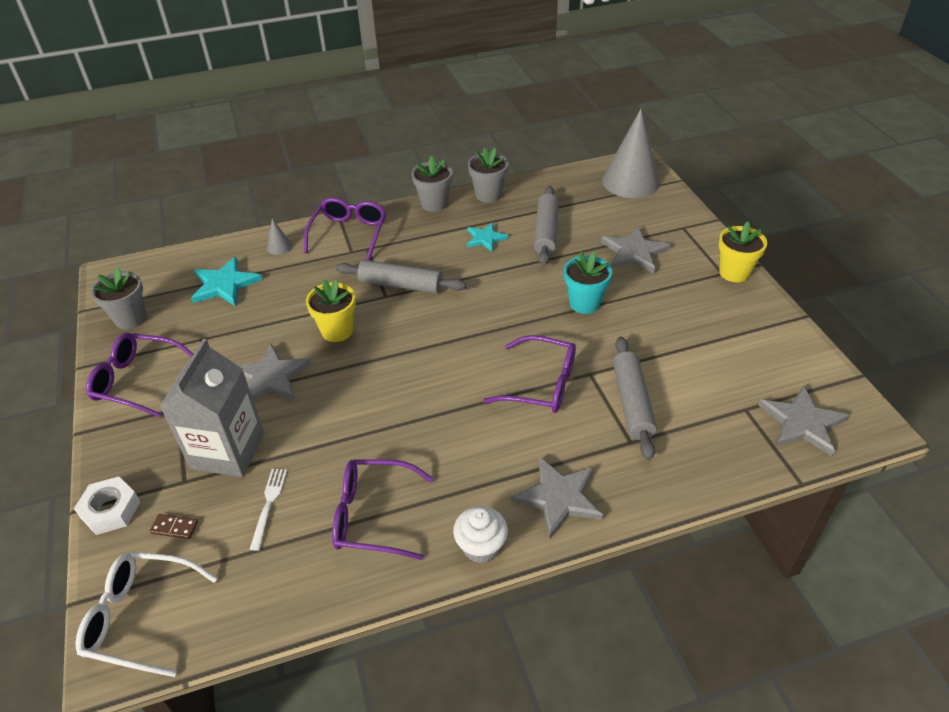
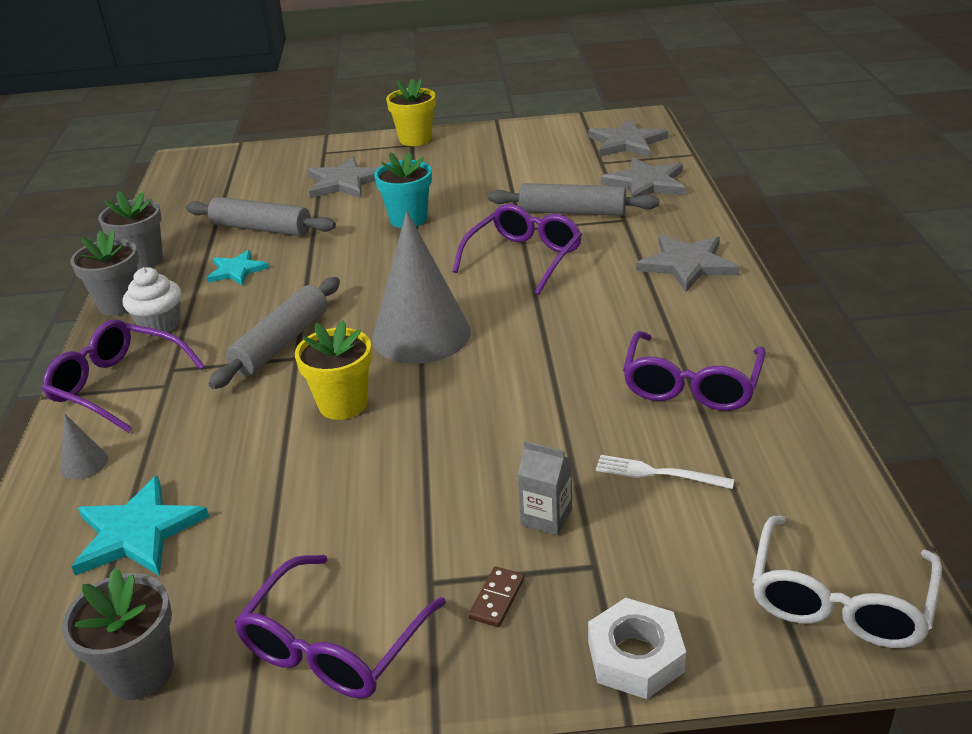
camera: 75 degrees left, 10 degrees down
brown domino [150,514,198,539] -> brown domino moved to [468,566,524,627]
grey carton [159,339,264,477] -> grey carton [517,441,572,535], size x0.45
grey star [239,344,311,401] -> grey star moved to [601,157,686,197]
white cupcake [453,506,508,563] -> white cupcake moved to [123,267,181,336]
grey cone [602,109,660,198] -> grey cone moved to [372,211,471,364]

